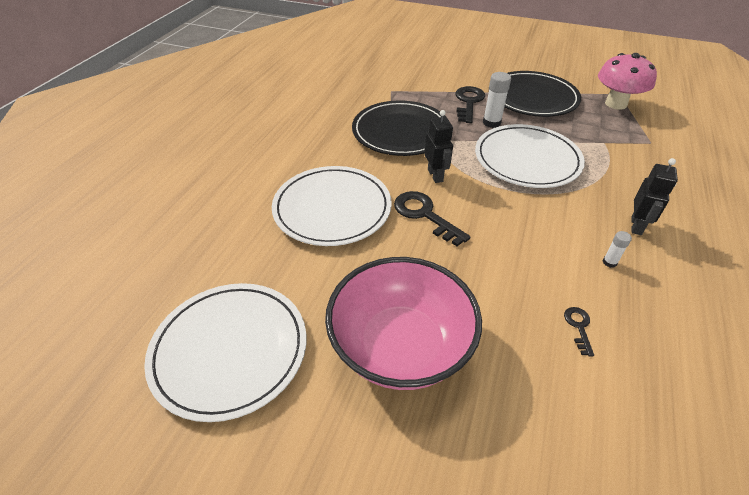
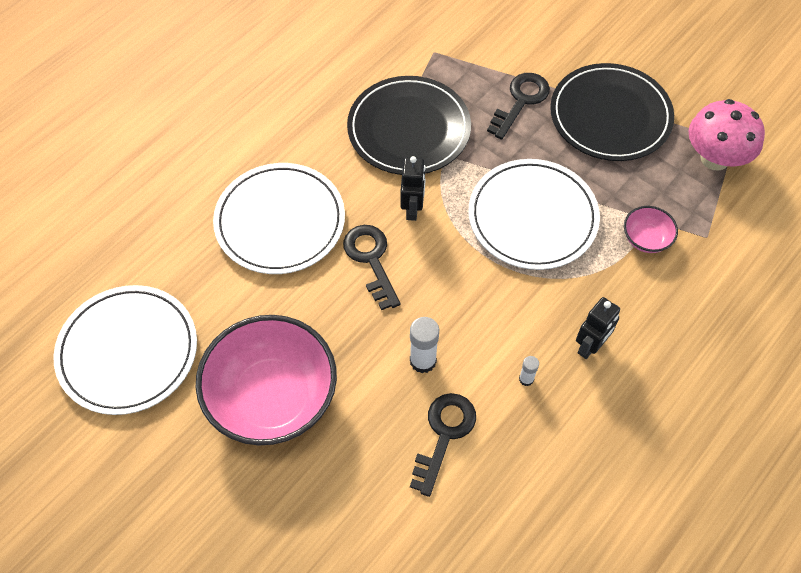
camera: 20 degrees right, 15 degrees up
white glue stick [483,72,511,128] -> white glue stick moved to [410,317,439,373]
black key [564,307,594,357] -> black key [410,393,476,497], size x1.95
none -> pink bowl [624,206,678,253]

